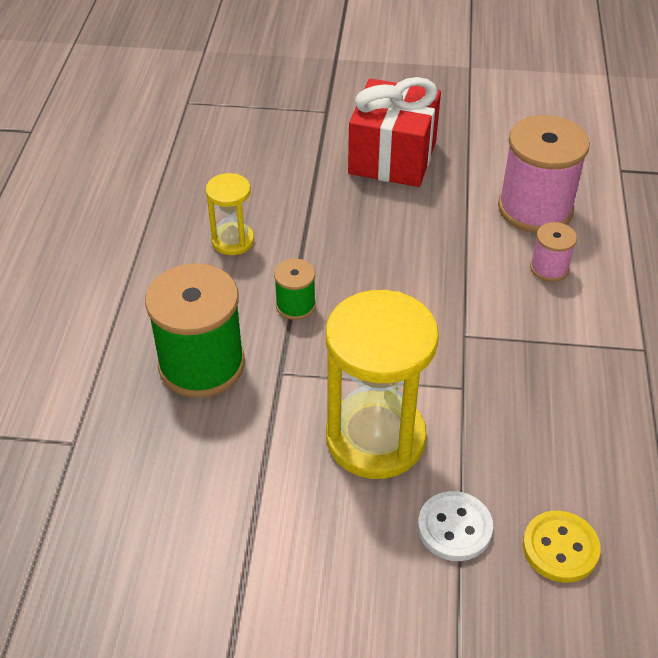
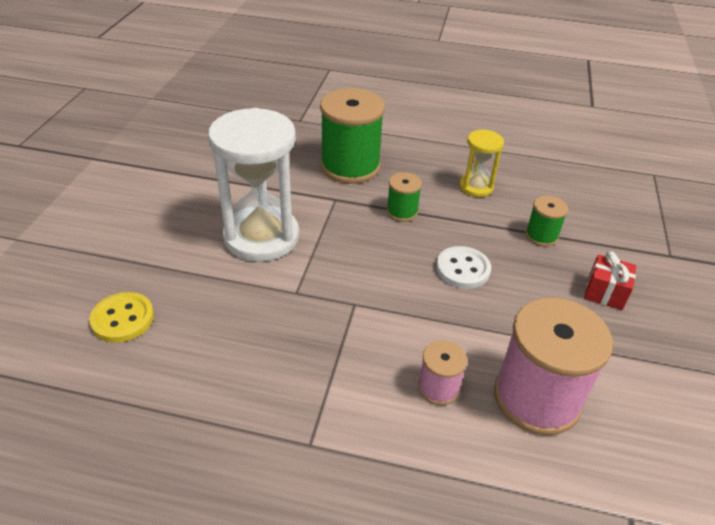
camera: 95 degrees right, 5 degrees down
yellow hourglass [326,290,439,479] -> white hourglass [208,108,299,262]
red gift [348,77,441,187] -> red gift [584,251,636,310], size x0.48
white button [418,491,493,561] -> white button moved to [436,246,491,289]
none -> green spool [525,196,568,246]

